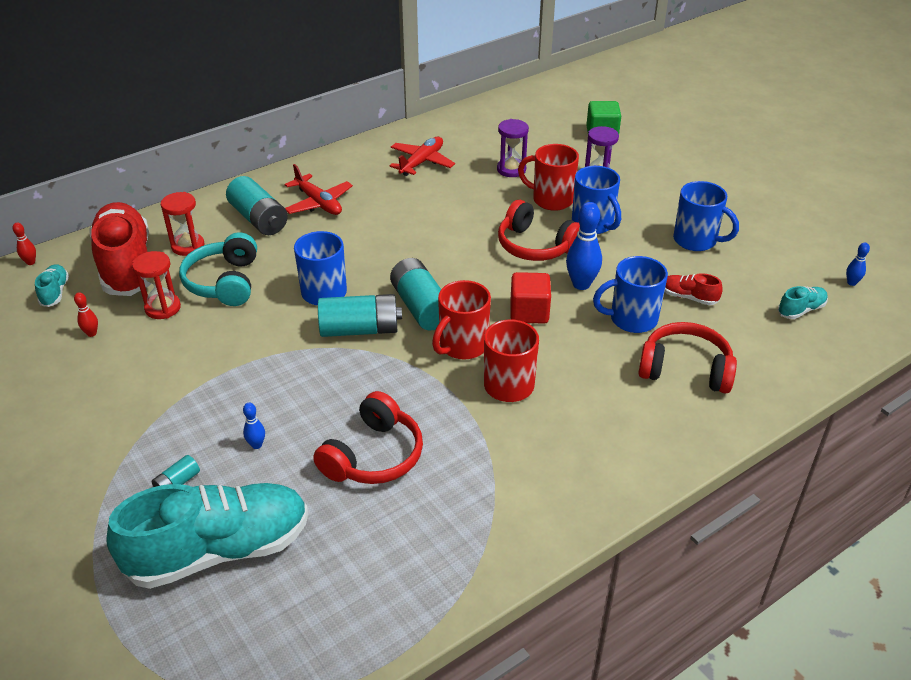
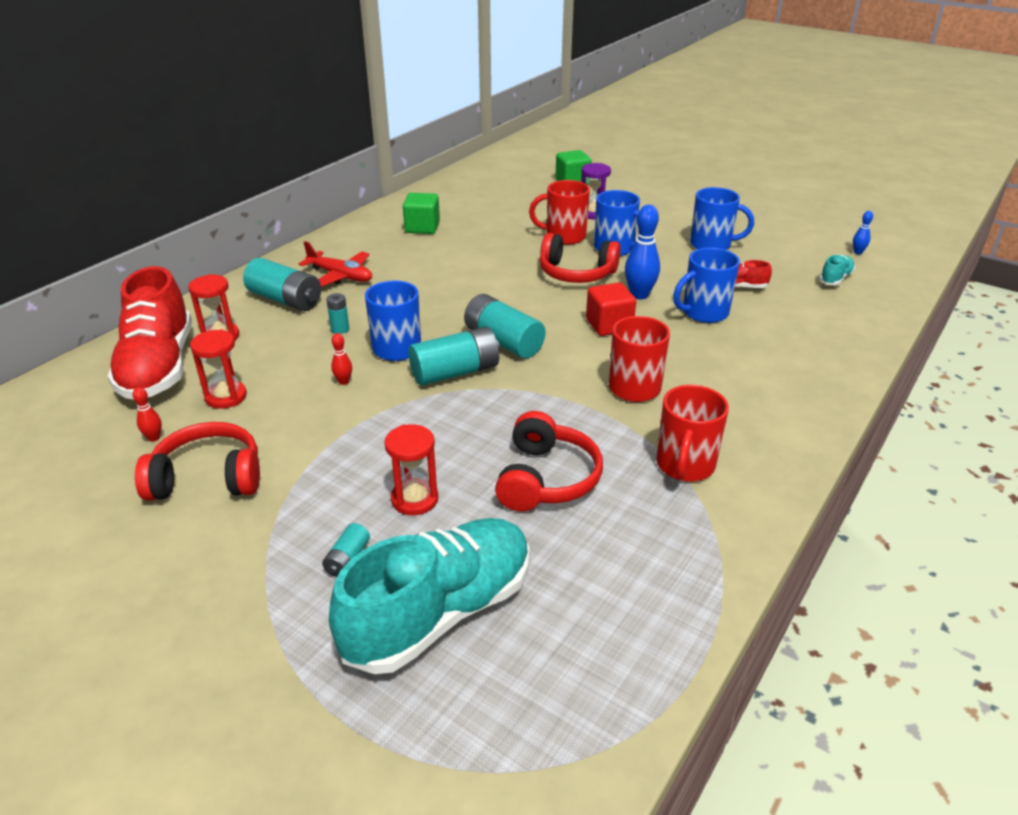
camera: 20 degrees left, 5 degrees down
red bowling pin [13,222,36,265] -> red bowling pin moved to [331,333,352,385]
turquoise shoe [35,264,69,307] -> none
red shoe [89,202,151,296] -> red shoe turned 150 degrees counterclockwise [108,266,192,400]
turquoise headphones [179,232,257,306] -> none
blue bowling pin [243,403,265,449] -> red hourglass [384,424,438,515]
red plane [390,137,455,176] -> green cube [403,193,440,234]
red mug [432,280,491,360] -> red mug moved to [656,385,729,482]
purple hourglass [497,119,529,177] -> none
red headphones [638,322,737,394] -> red headphones moved to [135,422,260,501]
none -> turquoise battery [326,293,349,334]

